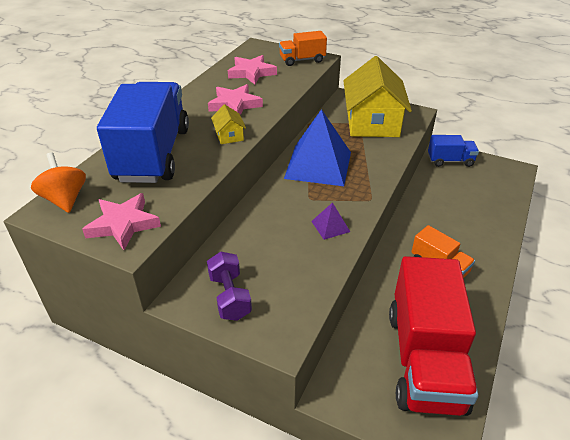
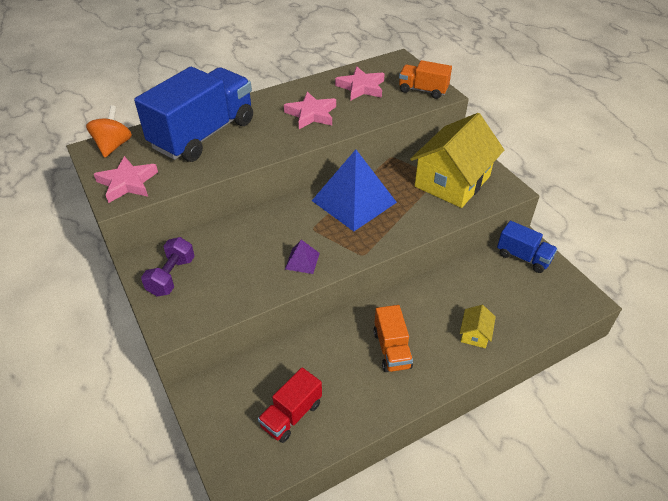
camera: 35 degrees right, 5 degrees up
yellow house [211,104,246,144] -> yellow house moved to [460,305,496,348]
red truck [389,256,478,416] -> red truck [258,368,322,443], size x0.49

